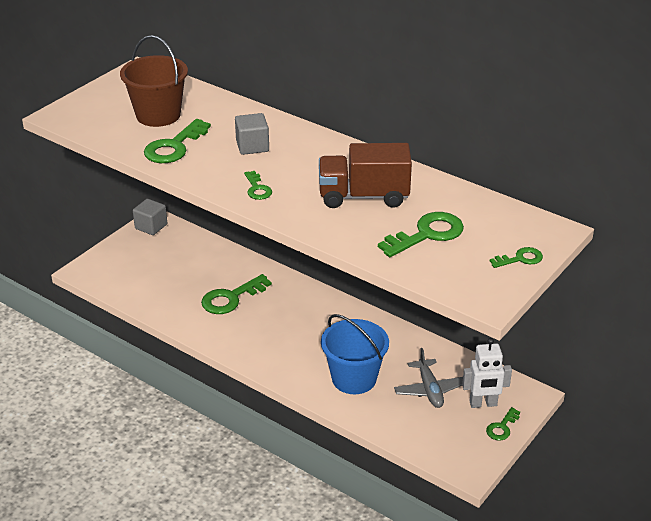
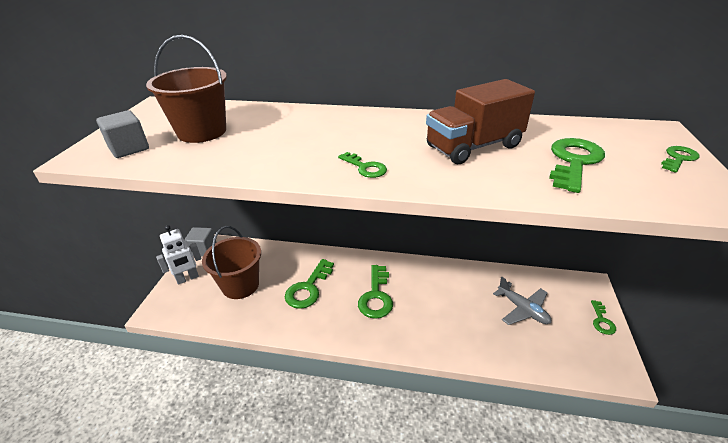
camera: 25 degrees left, 0 degrees up
green key [144,119,211,163] -> green key moved to [358,265,393,319]
grey cube [235,113,269,155] -> grey cube moved to [96,110,149,158]
blue bucket [321,314,389,394] -> none
white robot [462,338,512,408] -> white robot moved to [156,225,201,285]
none -> brown bucket [202,226,261,299]

